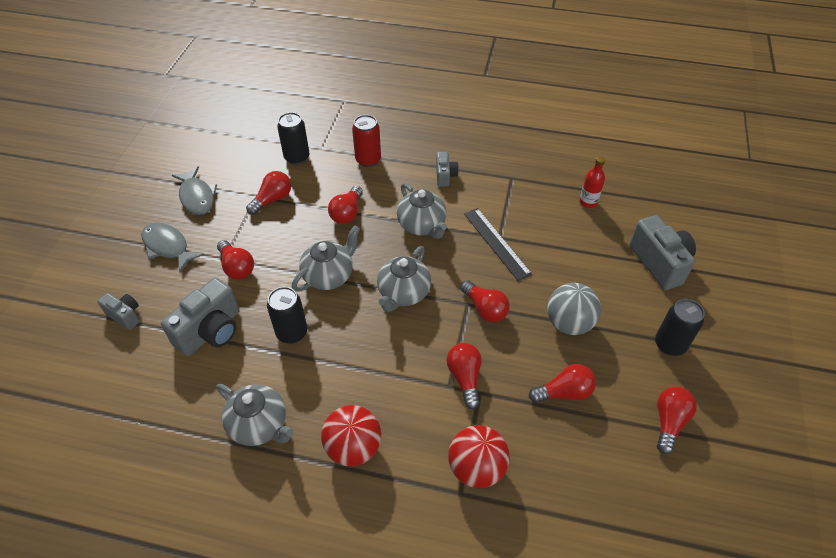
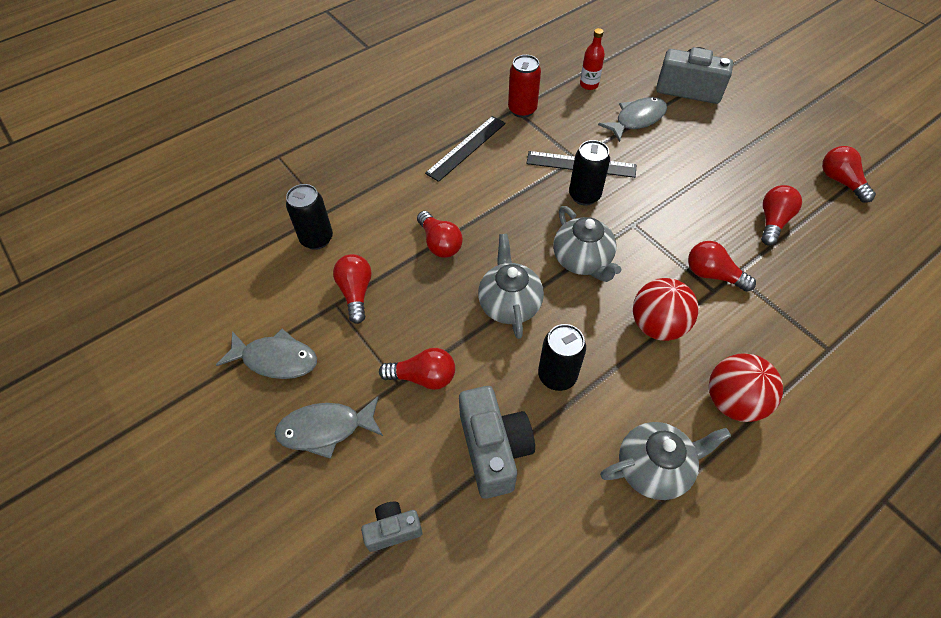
camera: 50 degrees left, 5 degrees up
red can [352,115,381,167] -> red can moved to [508,55,541,118]
grey teapot [397,183,447,239] -> none
grey camera [436,152,459,187] -> black ruler [425,116,506,182]
red ball [448,425,510,488] -> red ball moved to [633,278,699,341]
red light bulb [460,280,510,322] -> none
grey ball [547,283,601,335] -> none
black can [655,299,705,356] -> black can moved to [569,140,610,206]
none -> grey fish [598,97,667,142]

